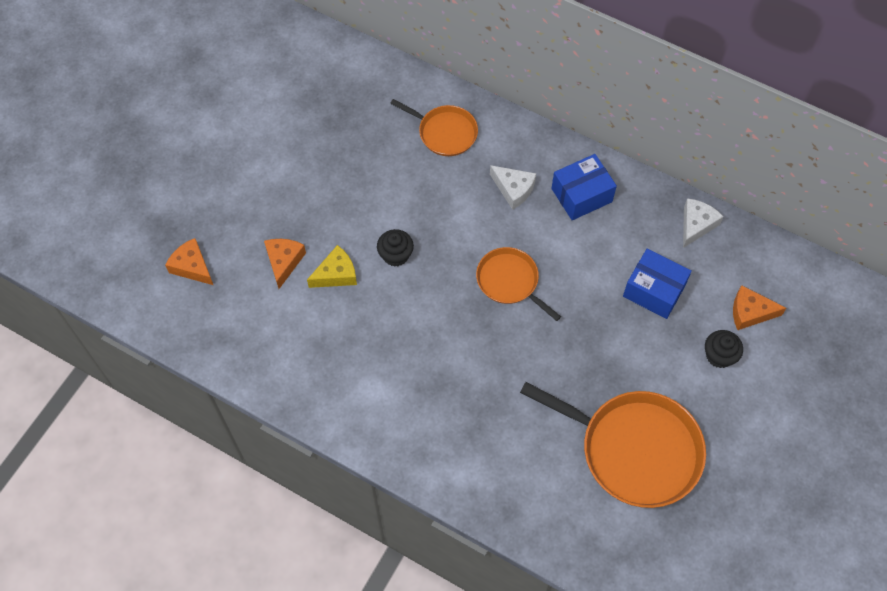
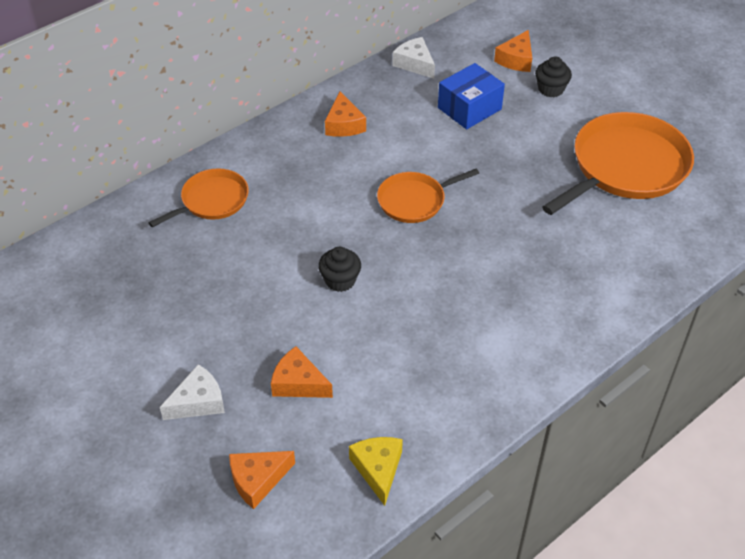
camera: 70 degrees left, 15 degrees down
yellow cheese [307,245,357,288] -> yellow cheese moved to [349,437,403,506]
white cheese [490,165,536,210] -> white cheese moved to [160,364,225,420]
blue box [551,154,617,220] -> orange cheese [325,91,366,137]

